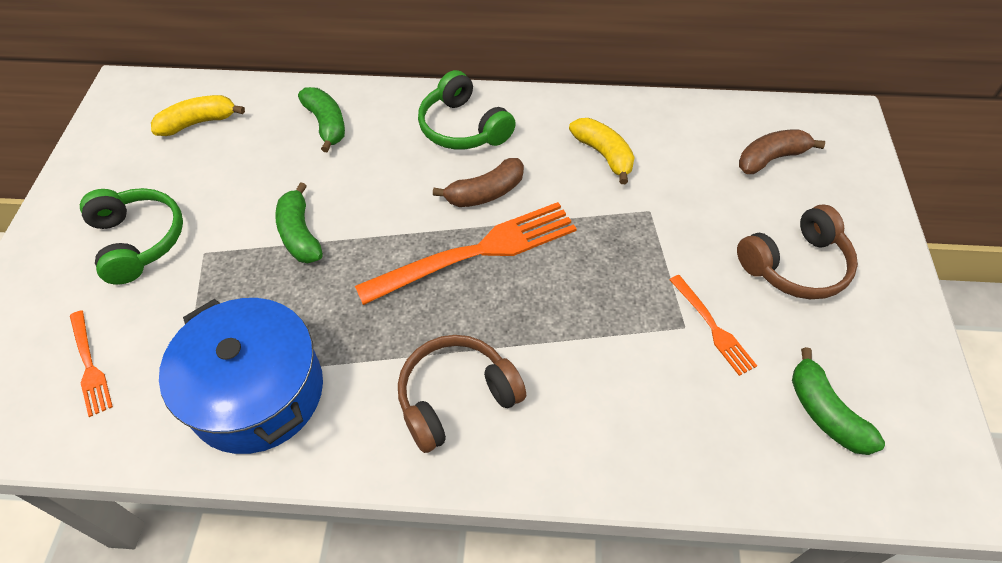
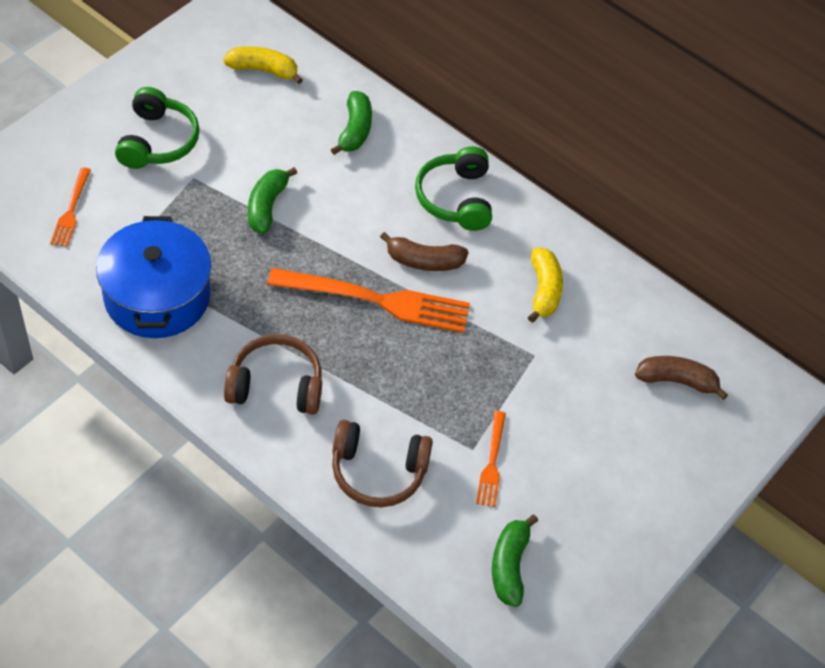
camera: 30 degrees right, 0 degrees up
brown headphones [737,205,858,299] -> brown headphones moved to [332,420,433,507]

